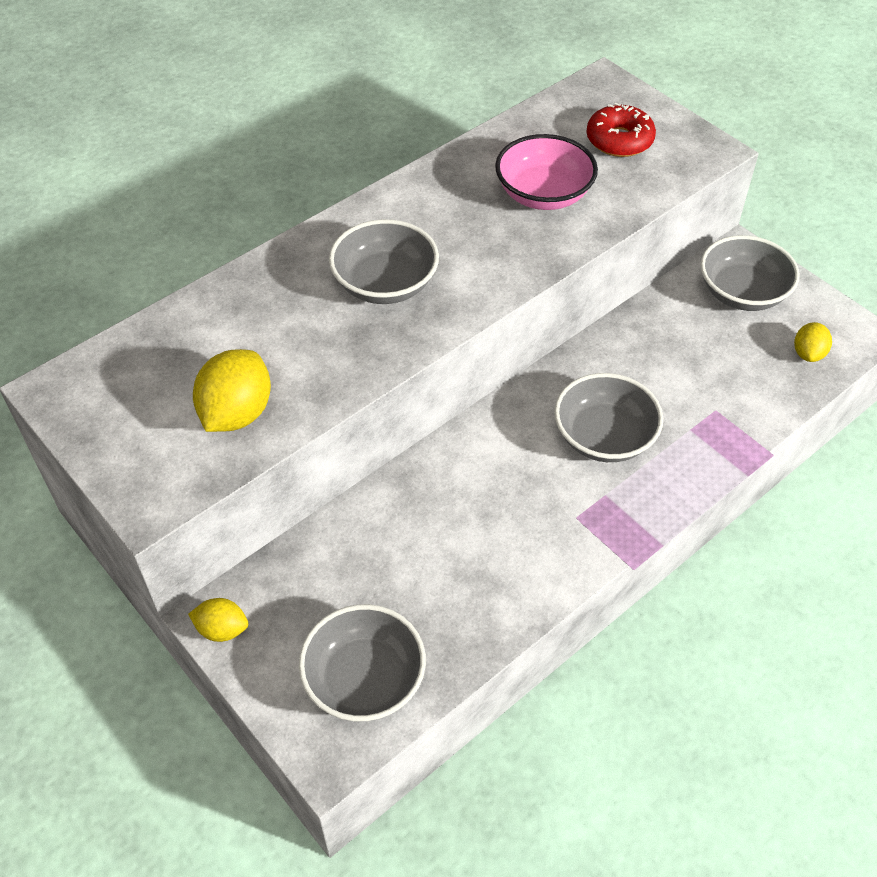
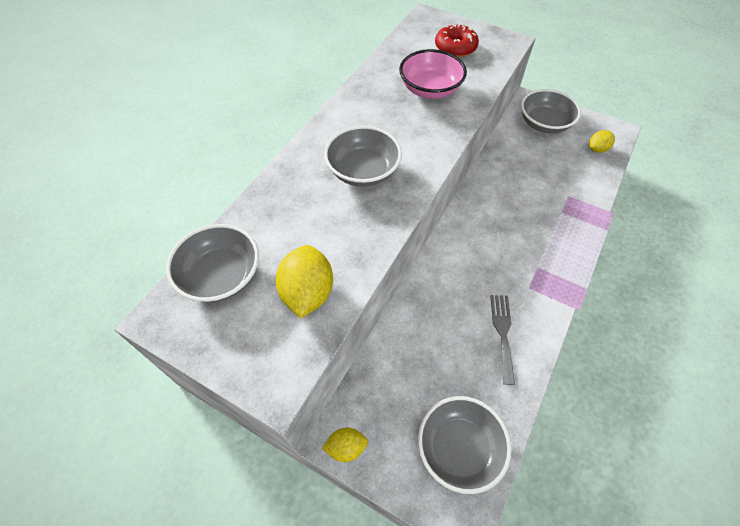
camera: 20 degrees left, 5 degrees up
grey bowl [554,373,663,462] -> grey bowl moved to [166,224,259,303]
yellow lemon [794,322,832,362] -> yellow lemon turned 60 degrees clockwise [589,130,615,153]
none -> grey fork [490,295,515,385]

